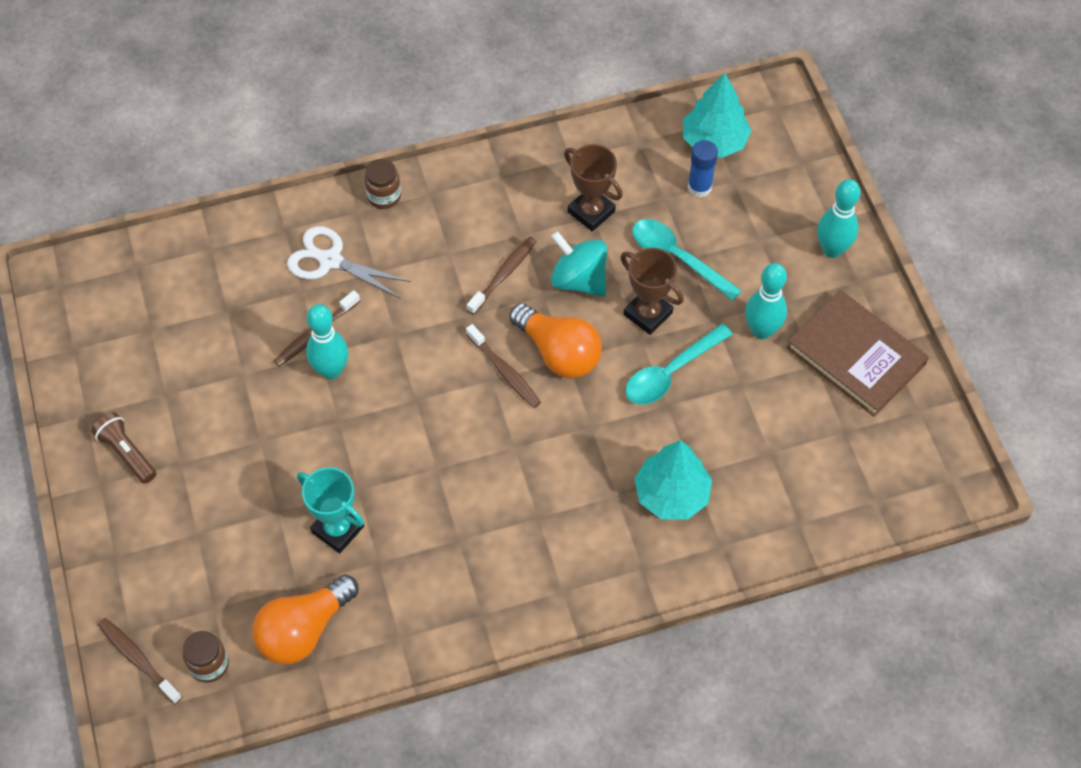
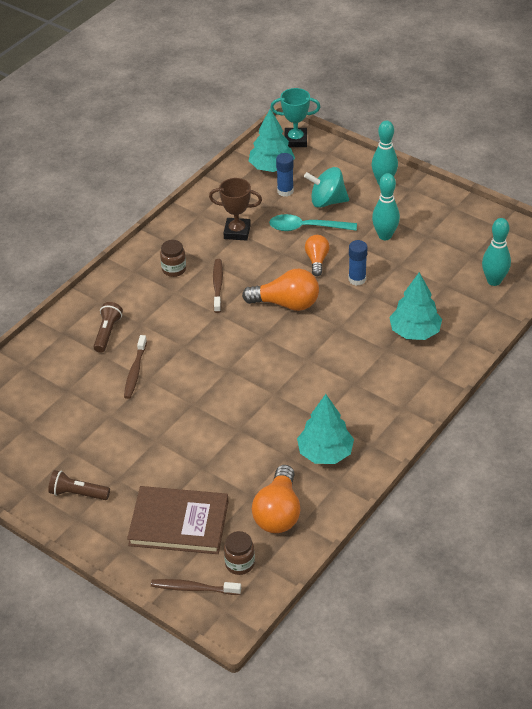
camera: 35 degrees left, 15 degrees down
white scissors [287,226,411,298] -> brown flashlight [93,302,123,353]
turquoise trophy [297,467,364,553] -> turquoise trophy moved to [270,88,320,147]
turquoise bowling pin [306,304,348,380] -> turquoise bowling pin moved to [482,218,511,286]
brown jar [364,159,401,209] -> brown jar moved to [160,240,186,277]
brown toothbrush [466,324,541,408] -> none
turquoise spinning top [551,231,607,297] -> turquoise spinning top moved to [304,167,349,208]
brown trophy [620,248,684,335] -> orange light bulb [305,235,329,276]
turquoise spoon [625,324,733,405] -> blue glue stick [348,240,367,286]
brown book [786,290,929,417] -> brown book moved to [127,486,229,554]
none -> turquoise tree [297,394,354,464]

